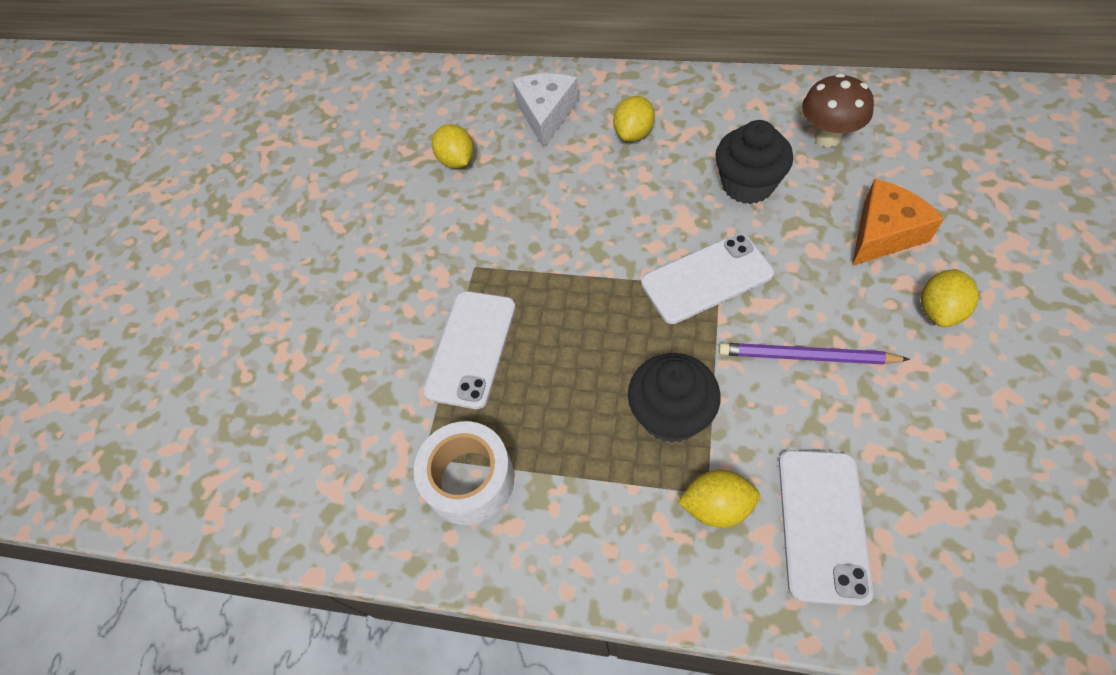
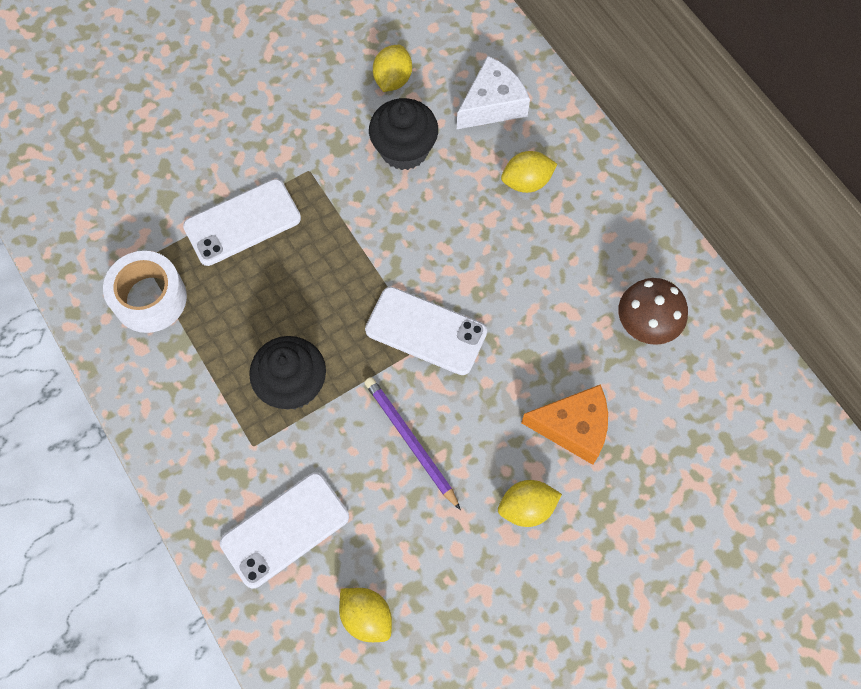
camera: 40 degrees right, 10 degrees up
yellow lemon [678,470,760,528] -> yellow lemon moved to [339,588,392,642]
black cupcake [715,120,793,204] -> black cupcake moved to [369,98,438,170]

